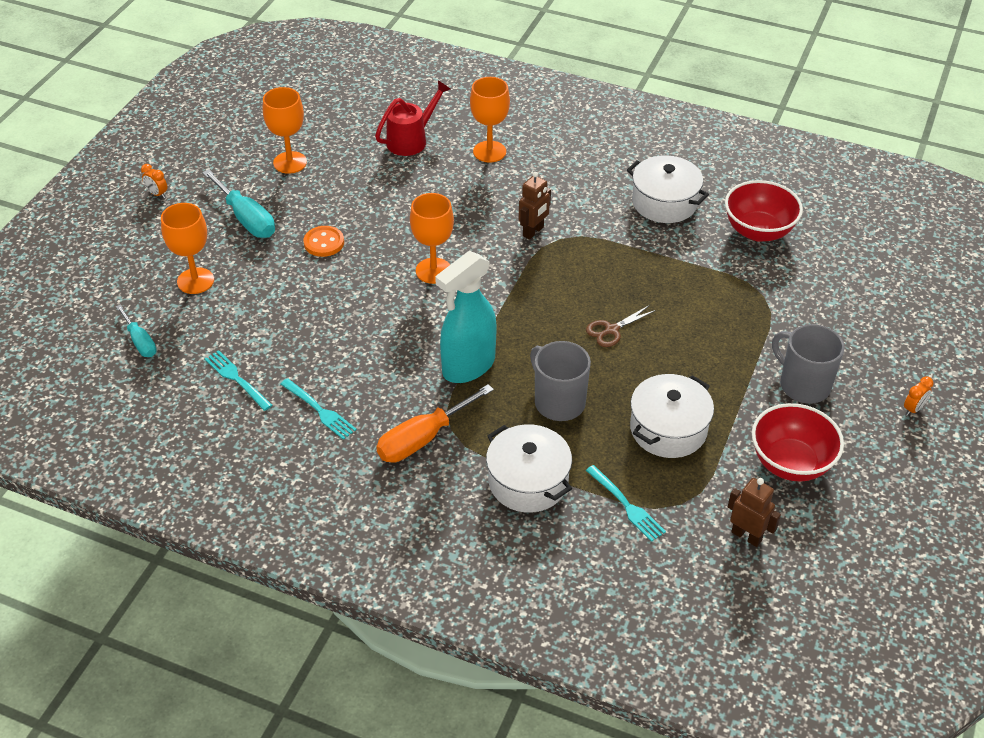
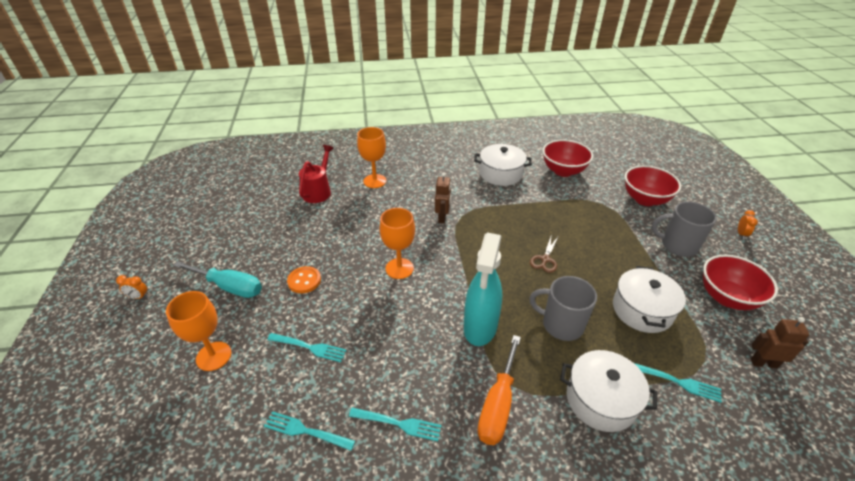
camera: 30 degrees left, 5 degrees down
turquoise screwdriver [116,304,157,357] -> none
orange goblet [263,87,307,174] -> none
none -> turquoise fork [267,333,347,362]
none -> red bowl [625,165,681,206]

